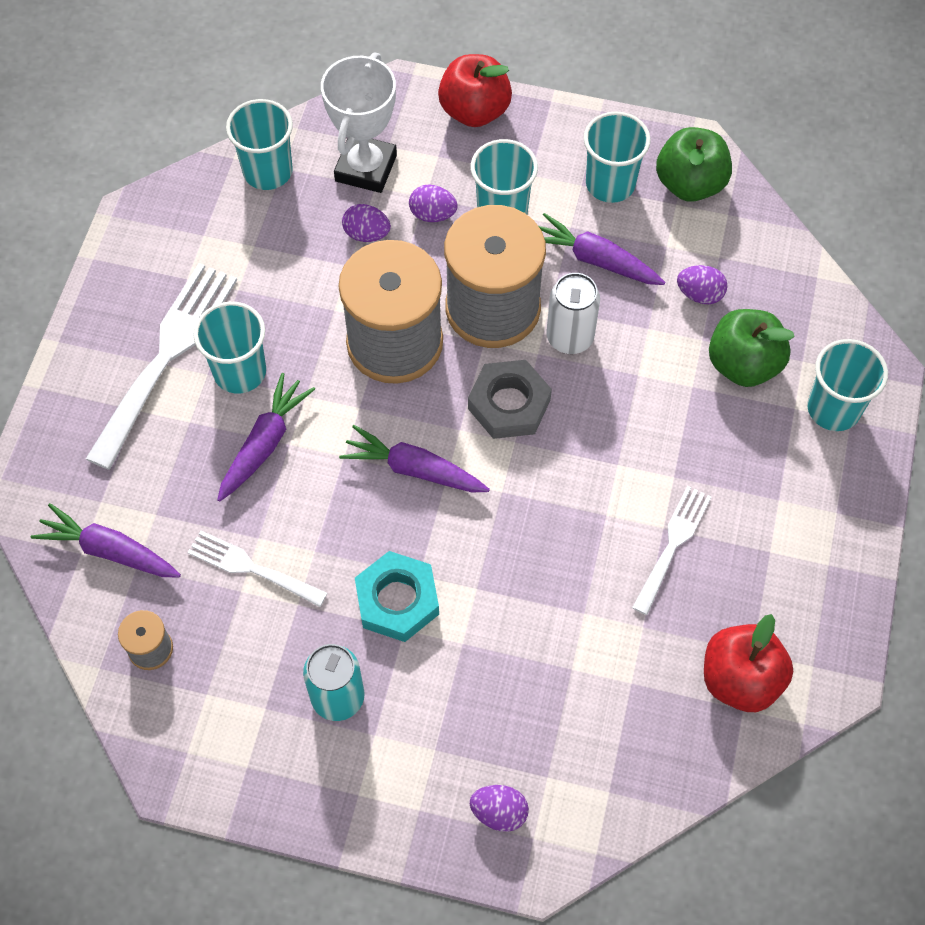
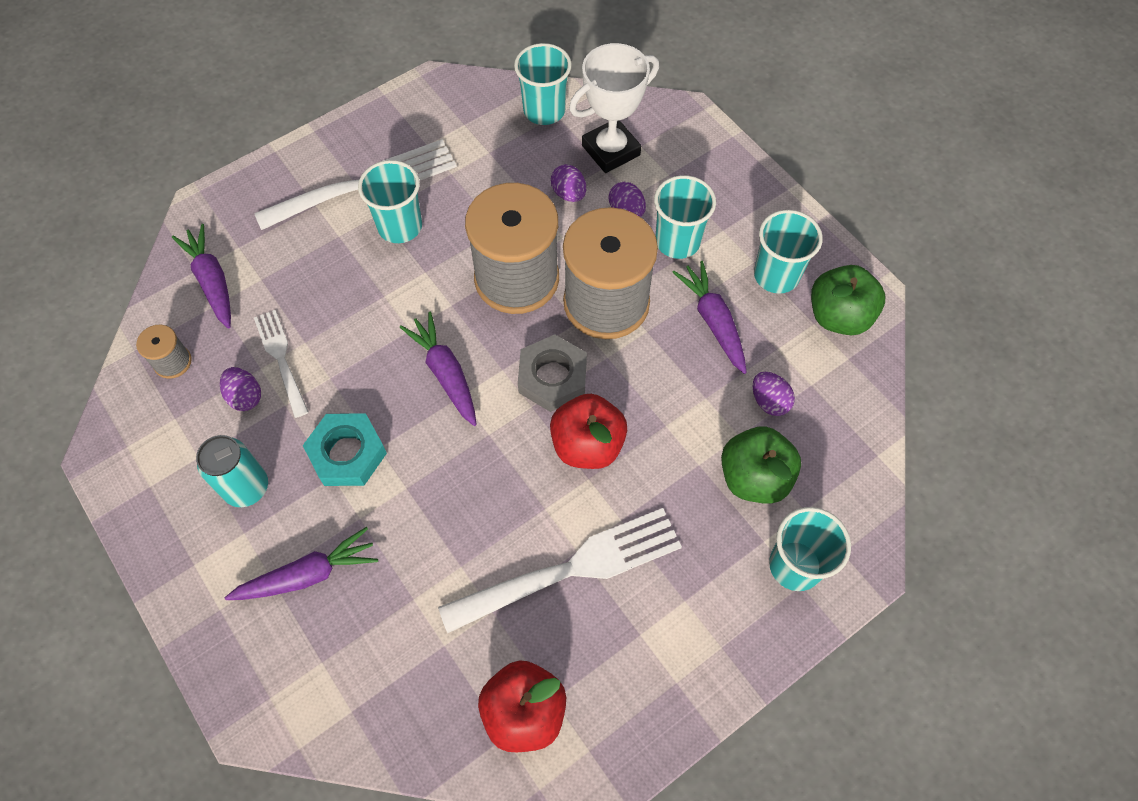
camera: 40 degrees right, 0 degrees up
purple carrot [217,373,315,502] -> purple carrot moved to [225,527,378,600]
red apple [438,54,512,127] -> red apple moved to [550,394,627,469]
purple egg [470,785,529,832] -> purple egg moved to [220,367,261,411]
white can [547,273,600,354] -> none
white fork [632,486,712,615] -> white fork [438,508,682,633], size x1.76

